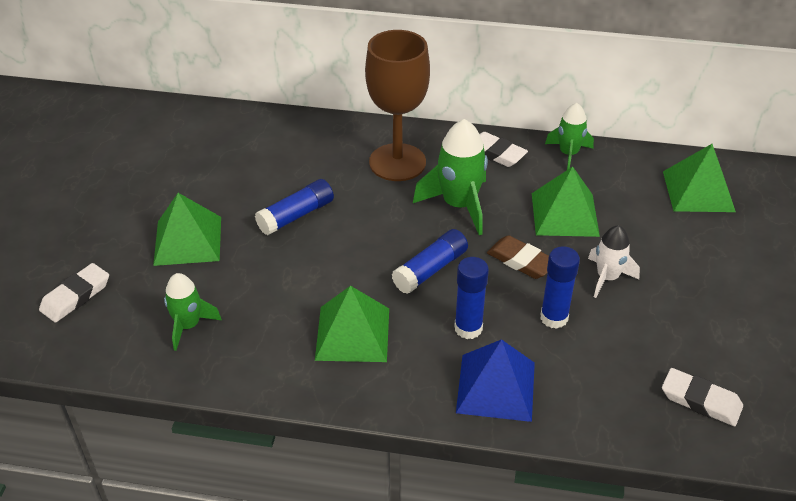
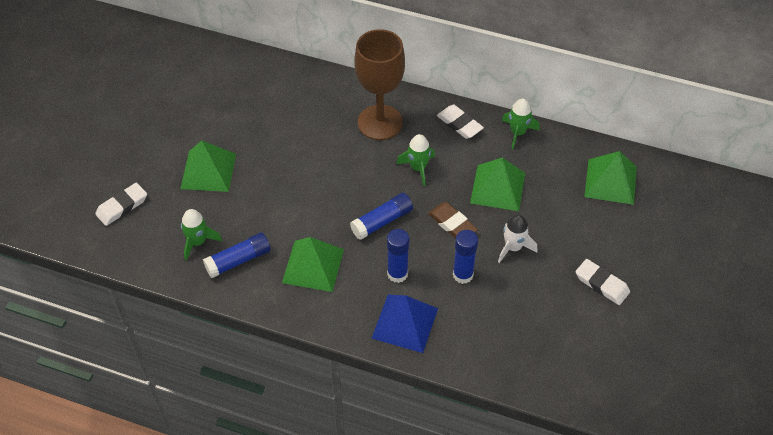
camera: 10 degrees right, 10 degrees up
blue glue stick [255,179,334,235] -> blue glue stick moved to [203,232,271,278]
green rocket [413,119,488,235] -> green rocket [396,134,435,186], size x0.62
white eraser [662,368,743,426] -> white eraser moved to [576,259,630,305]

